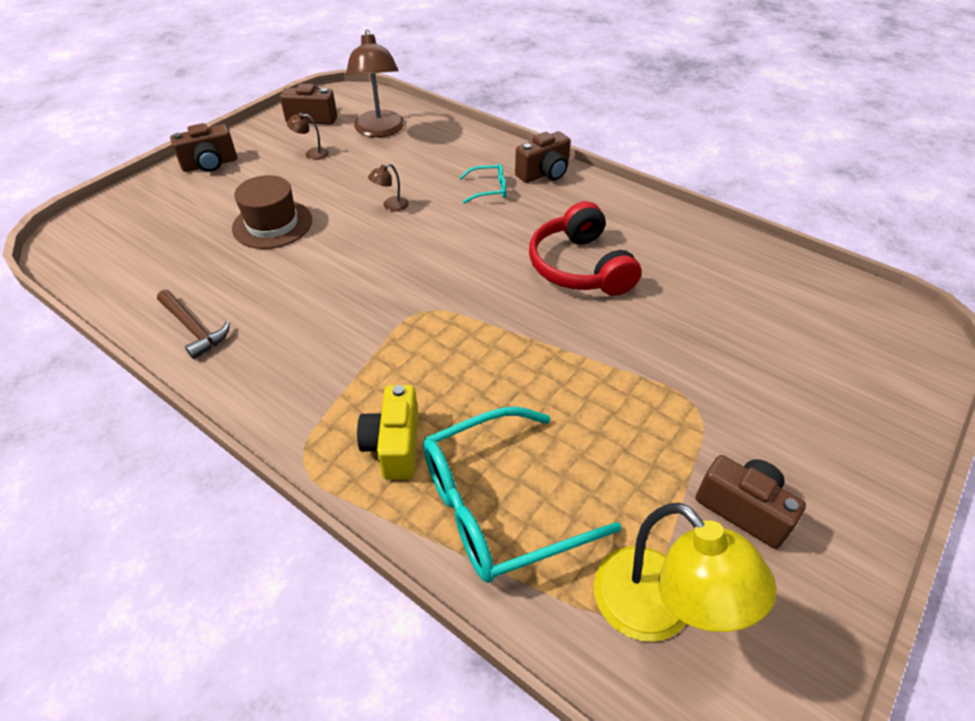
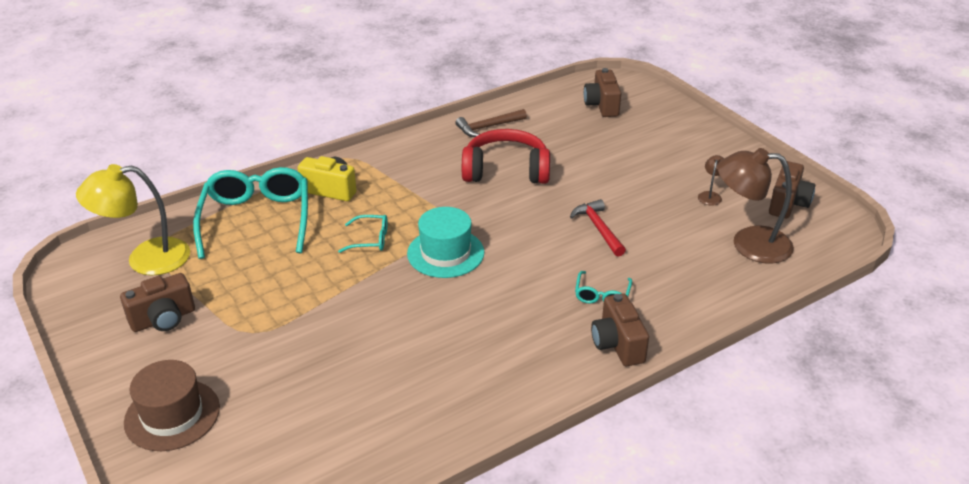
camera: 110 degrees right, 10 degrees down
brown camera [170,123,237,172] -> brown camera moved to [584,68,621,117]
brown hat [232,175,312,249] -> brown hat moved to [124,360,220,451]
brown lamp [368,164,409,211] -> red hammer [570,199,626,257]
red headphones [529,201,641,296] -> red headphones moved to [462,129,550,184]
none -> turquoise glasses [338,215,388,253]
none -> turquoise hat [407,207,484,278]

